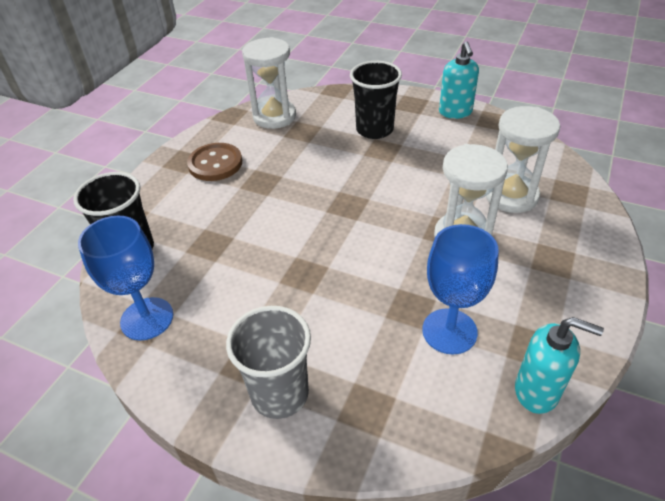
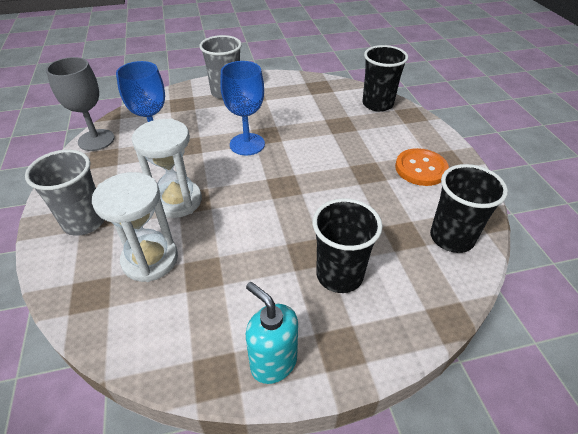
camera: 140 degrees right, 0 degrees up
blue goblet [78,216,173,341] -> blue goblet moved to [220,61,265,156]
brown button [187,143,242,181] -> orange button [395,148,449,186]
white hourglass [242,37,296,129] -> black cup [430,164,508,253]
turquoise soap dispenser [515,317,604,414] -> grey goblet [46,57,115,151]
none -> grey cup [25,150,104,236]

